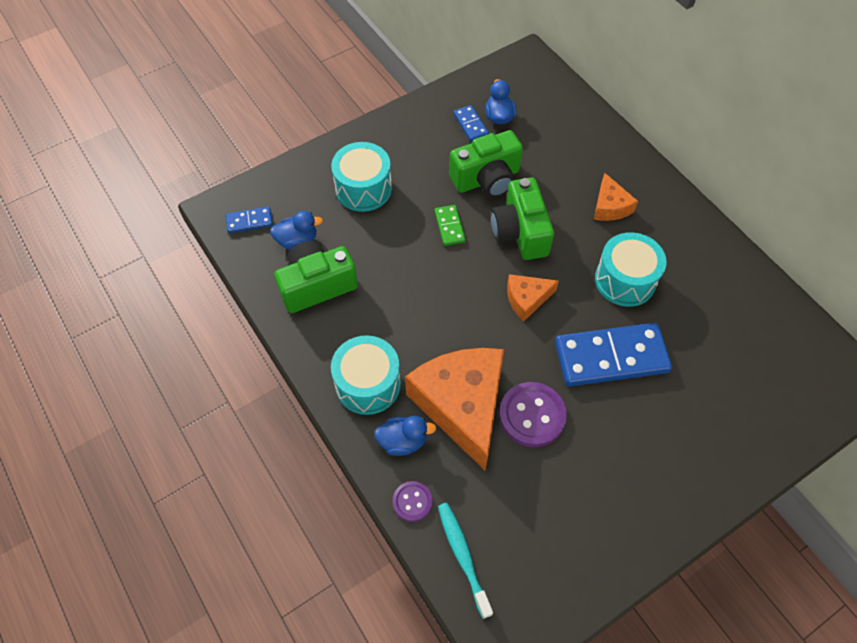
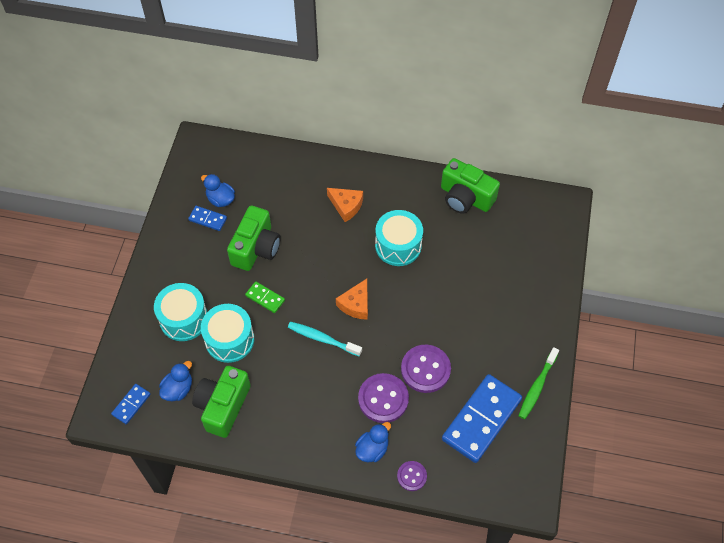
camera: 45 degrees left, 0 degrees up
turquoise drum [331,335,401,415] -> turquoise drum moved to [201,304,254,363]
orange cheese [405,348,504,470] -> purple button [358,373,409,423]
turquoise toothbrush [438,503,493,619] -> turquoise toothbrush moved to [288,322,362,356]
green camera [491,177,554,260] -> green camera moved to [441,158,500,214]
blue domino [555,323,672,387] -> blue domino moved to [442,374,522,463]
none -> green toothbrush [518,347,559,419]

